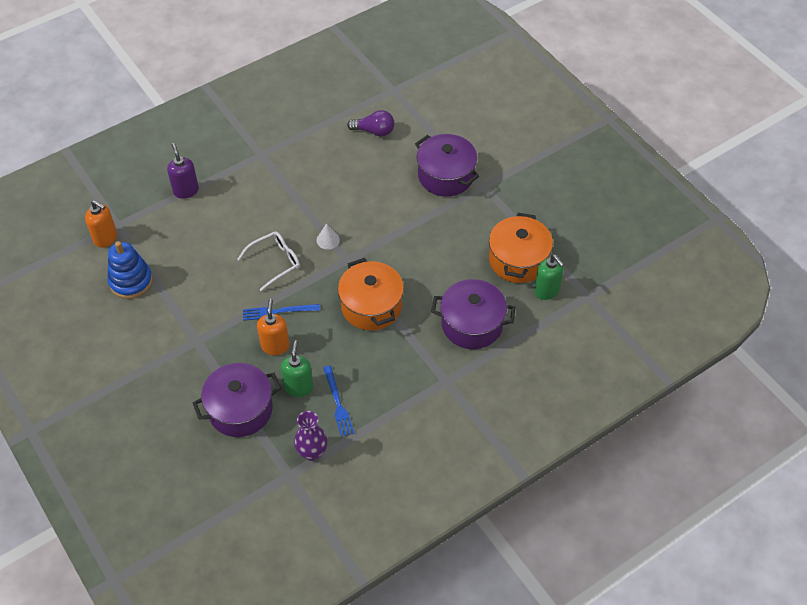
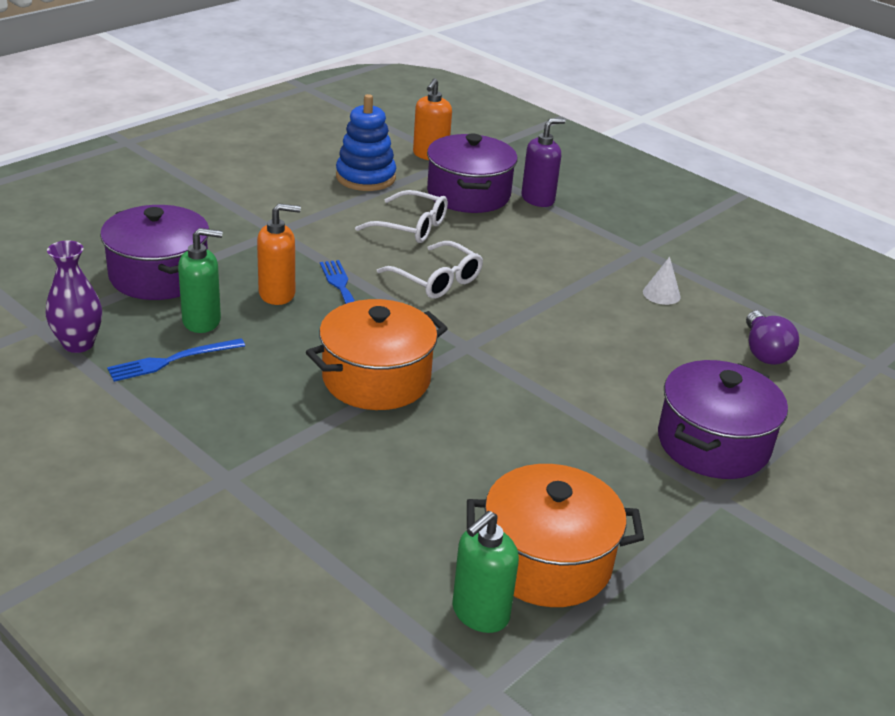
camera: 75 degrees right, 20 degrees down
white cone [316,223,340,249] -> white cone moved to [643,257,681,305]
purple pot [431,279,516,349] -> purple pot moved to [427,134,518,213]
none -> white glasses [355,190,448,243]

